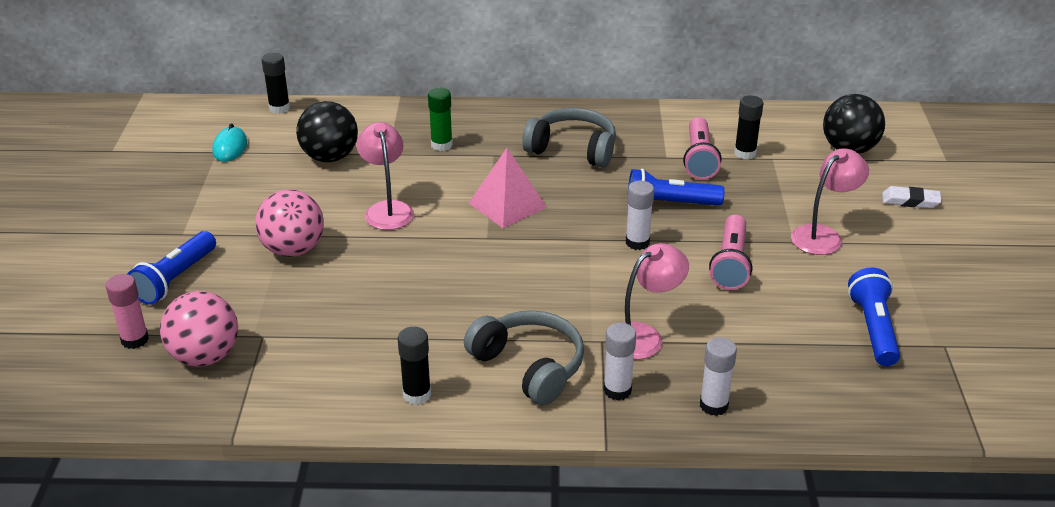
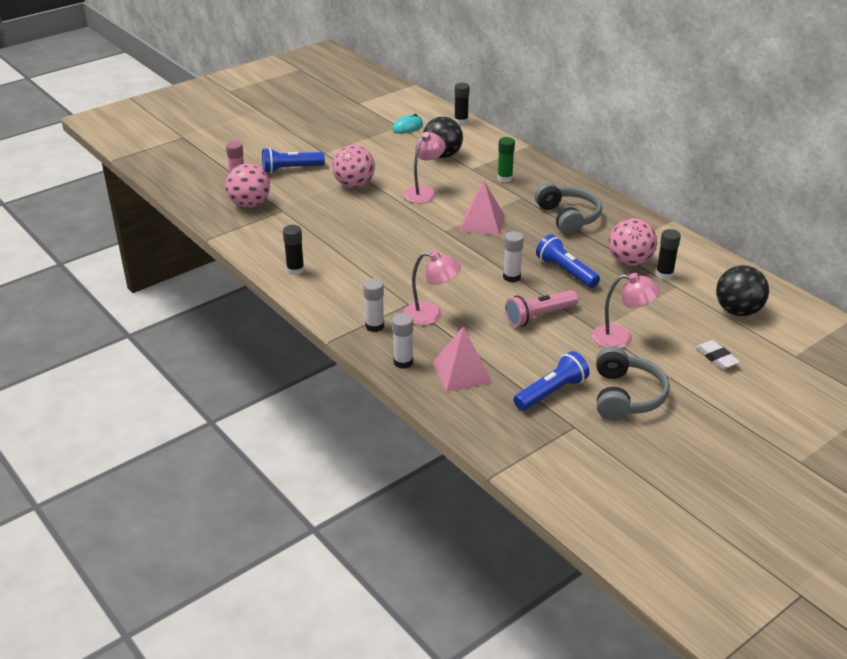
camera: 50 degrees right, 0 degrees up
grey headphones [464,310,584,405] -> grey headphones moved to [596,346,670,421]
pink flashlight [683,117,722,180] -> pink ball [609,218,657,266]
none -> pink pyramid [432,326,492,392]

